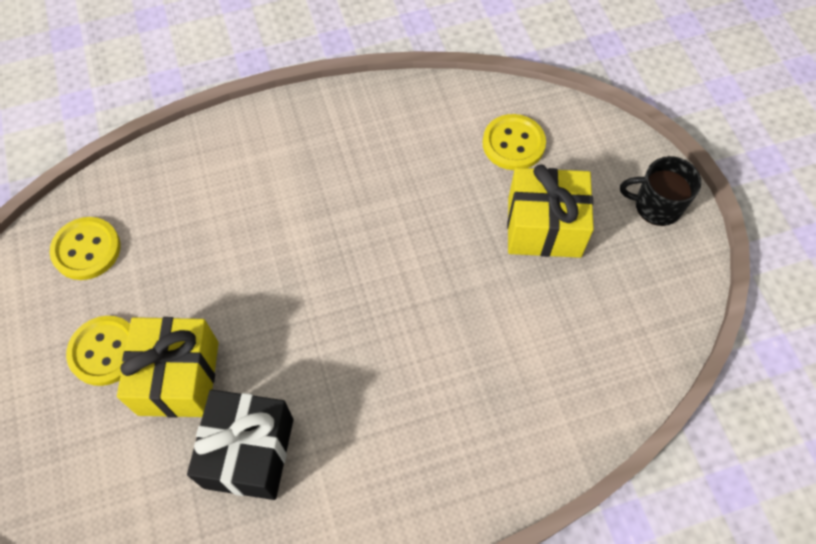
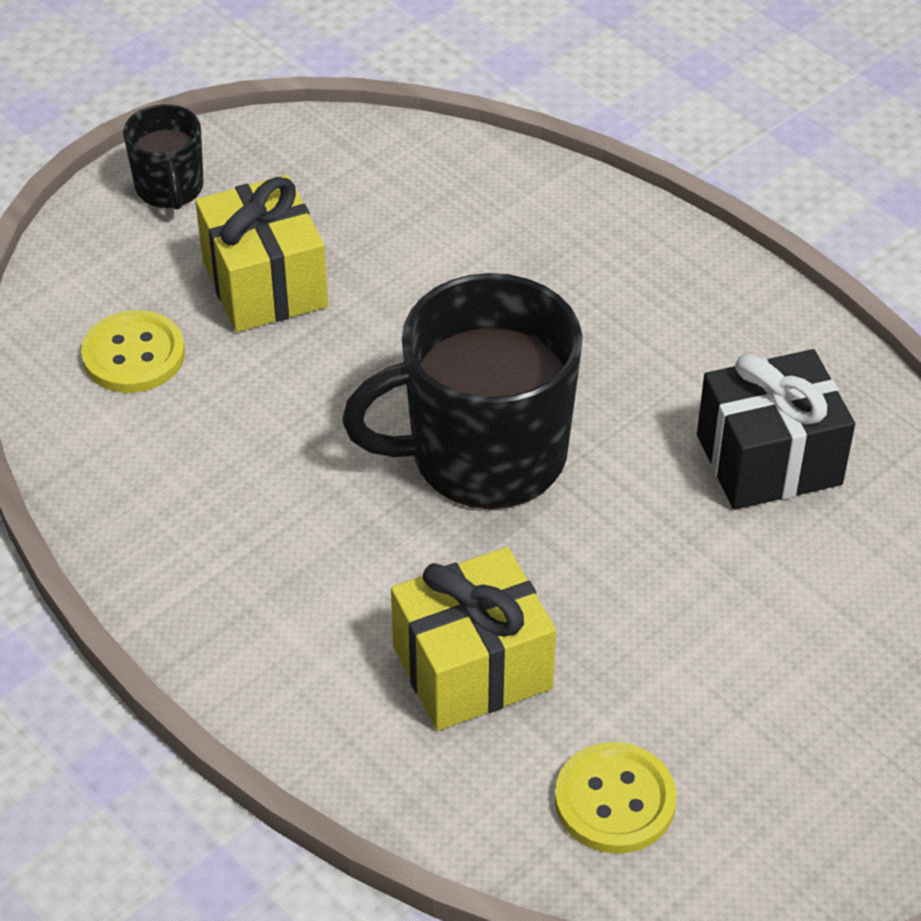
camera: 115 degrees left, 15 degrees down
yellow button [66,316,130,386] -> none
yellow gift [117,317,219,418] -> yellow gift moved to [391,547,556,731]
none -> black mug [342,273,583,509]

